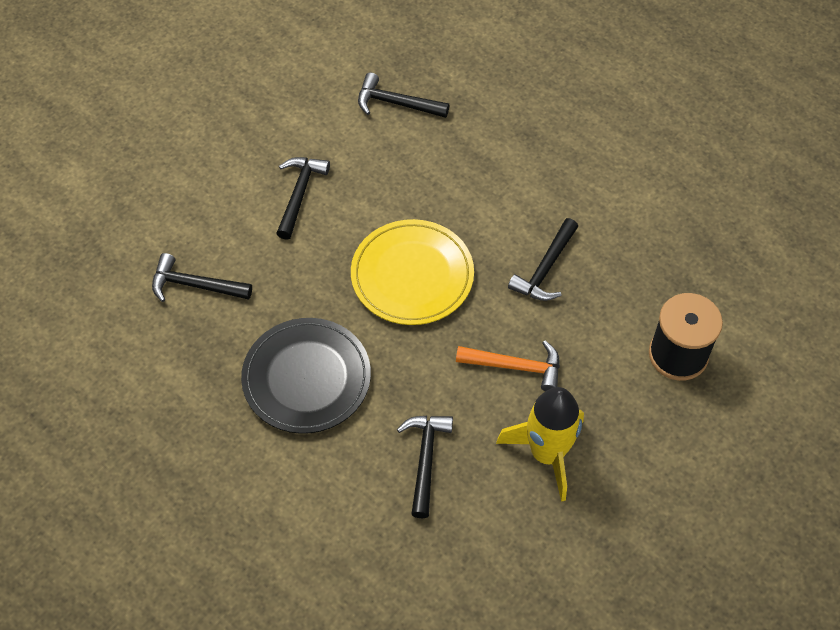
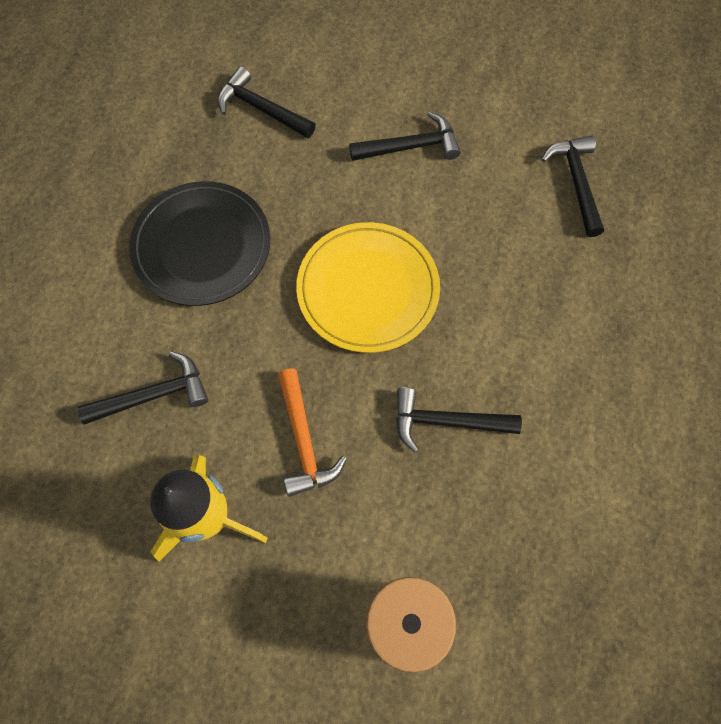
camera: 65 degrees right, 10 degrees up
black hammer [152,253,252,302] -> black hammer turned 45 degrees counterclockwise [218,67,316,138]

